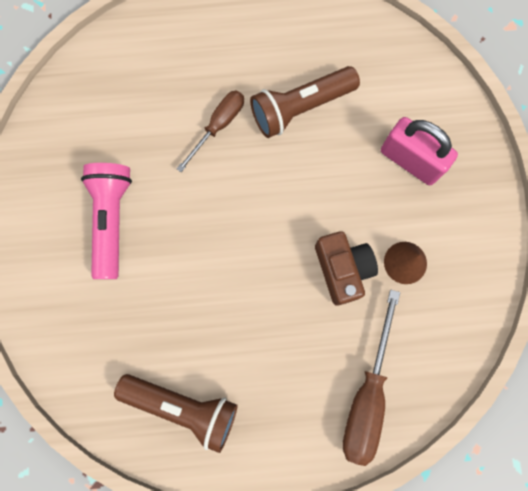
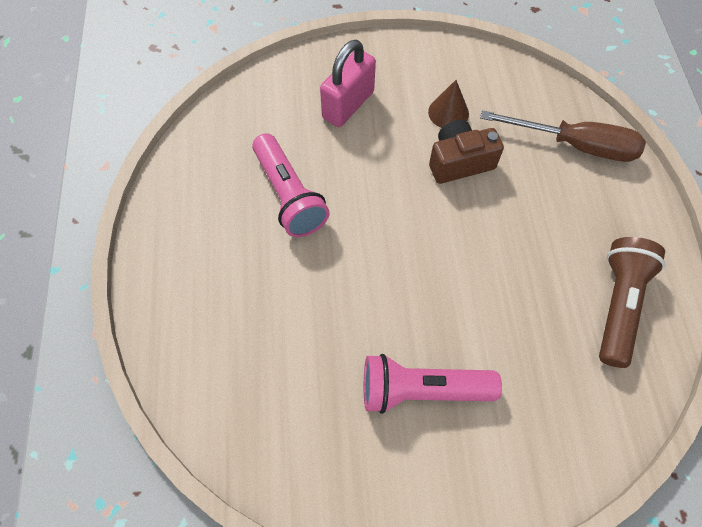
camera: 90 degrees left, 15 degrees down
brown screwdriver [177,91,244,172] -> none
brown flashlight [250,66,360,138] -> pink flashlight [252,133,330,237]

